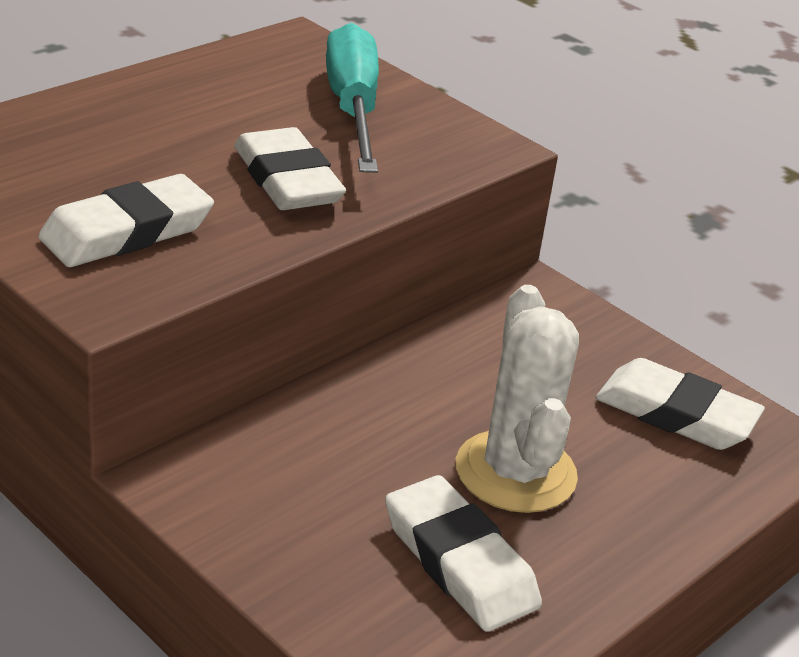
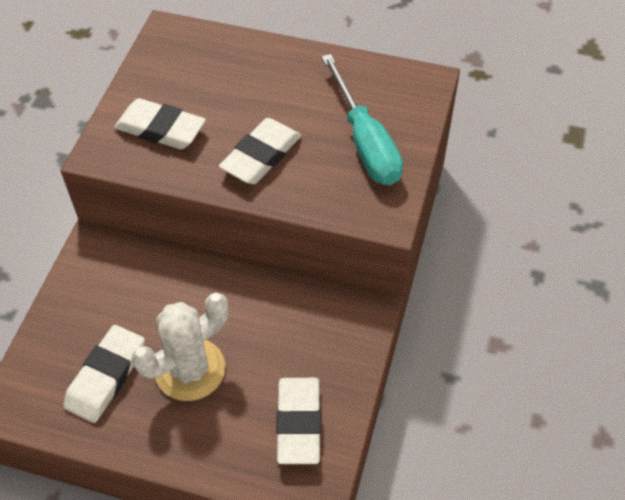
camera: 65 degrees right, 20 degrees up
turquoise screwdriver [326,23,379,173] -> turquoise screwdriver turned 105 degrees clockwise [322,54,403,185]

